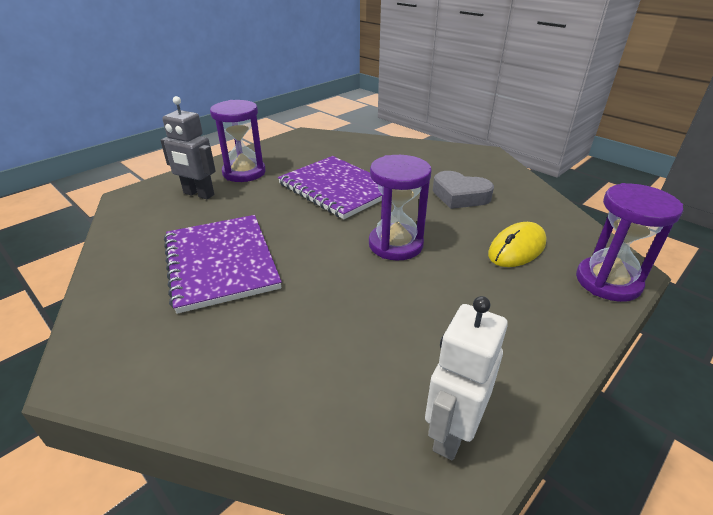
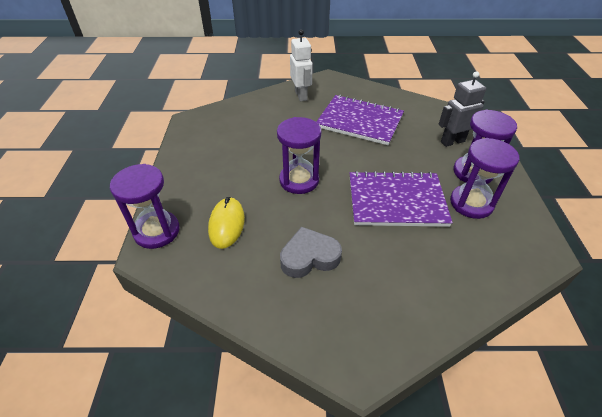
camera: 135 degrees right, 10 degrees up
white robot [425,296,508,460] -> white robot moved to [290,29,313,101]
none -> purple hourglass [450,138,519,219]

